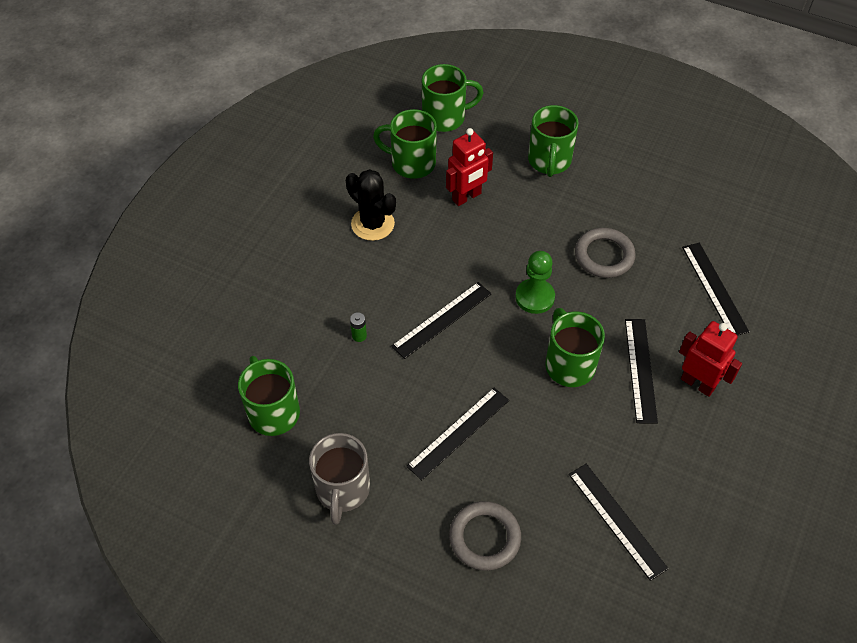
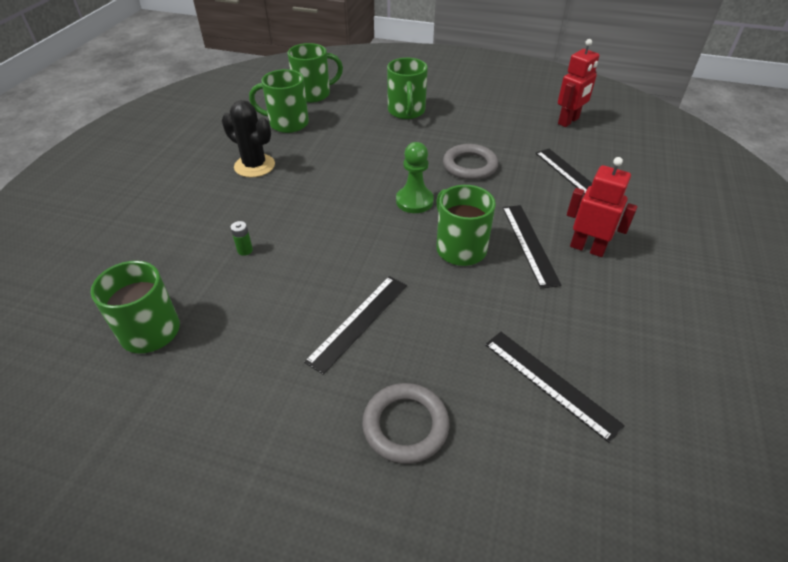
camera: 10 degrees left, 10 degrees down
grey mug [309,433,370,525] -> none
black ruler [392,282,491,359] -> none
red robot [446,128,493,206] -> red robot moved to [558,39,599,127]

